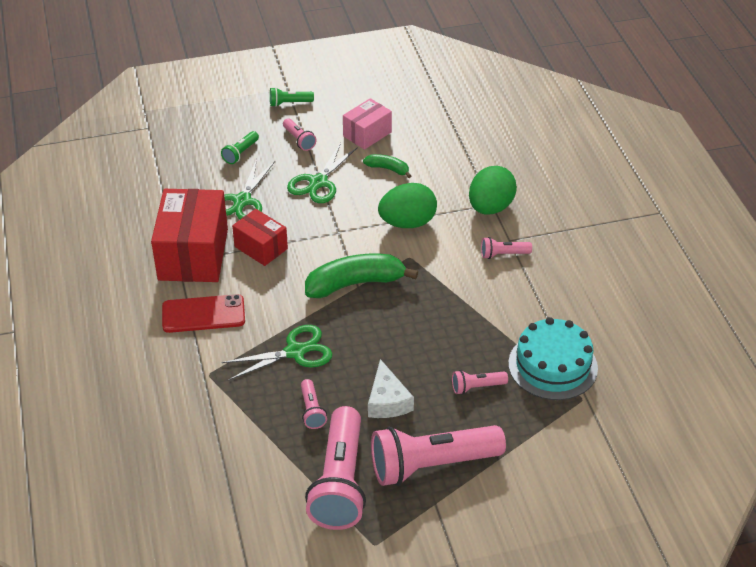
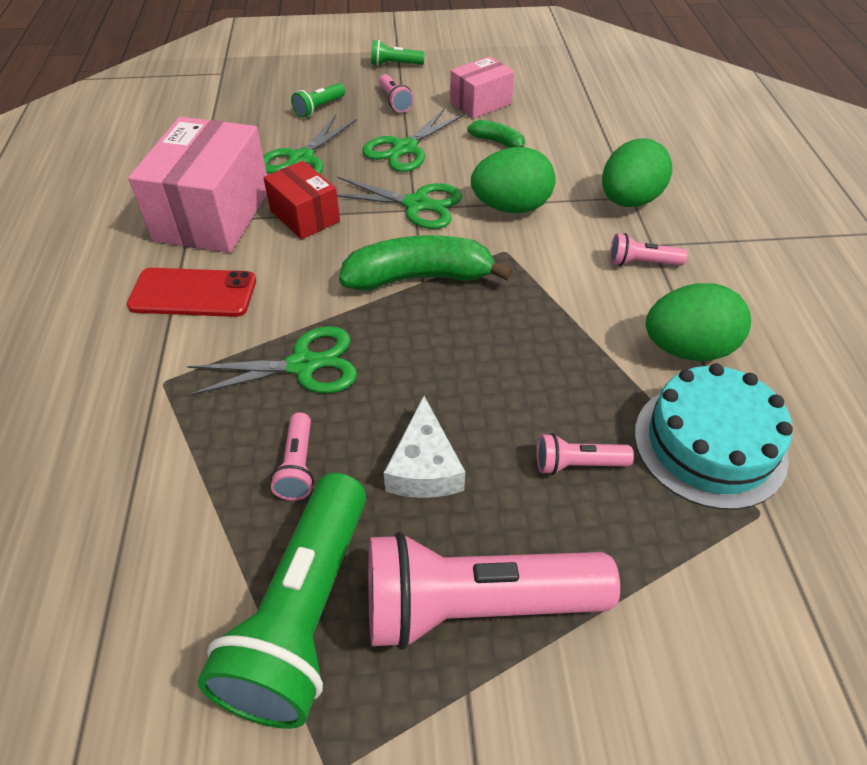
camera: 10 degrees right, 5 degrees up
red box [151,189,228,282] -> pink box [128,117,267,253]
pink flashlight [305,406,366,530] -> green flashlight [197,473,366,729]
none -> green scissors [337,177,463,229]
none -> green egg [646,283,751,361]

